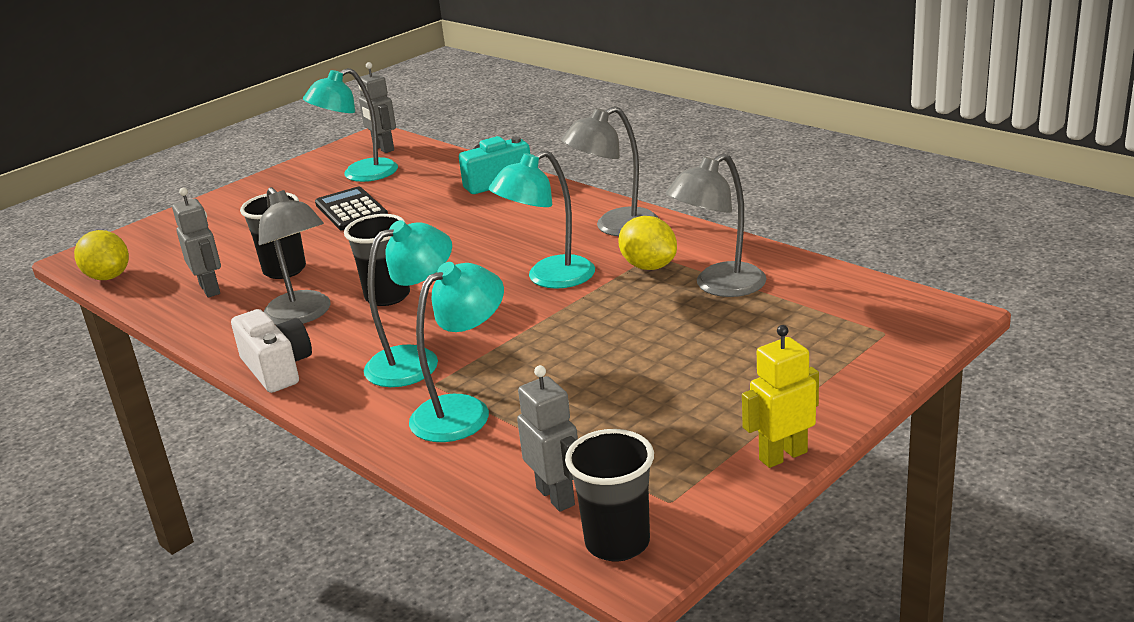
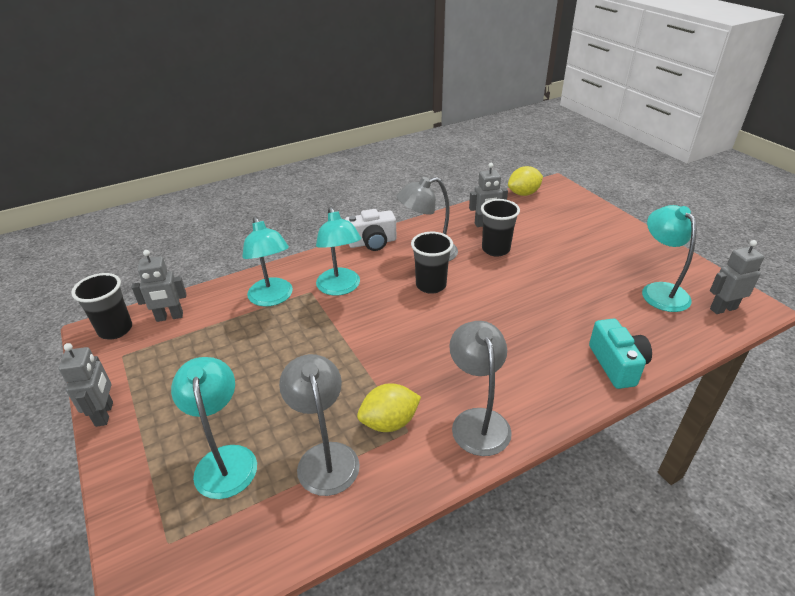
camera: 105 degrees right, 10 degrees up
black calculator [315,187,388,231] -> none
turquoise lamp [489,150,595,289] -> turquoise lamp moved to [171,357,257,499]
yellow robot [742,325,819,468] -> grey robot [59,343,113,427]

